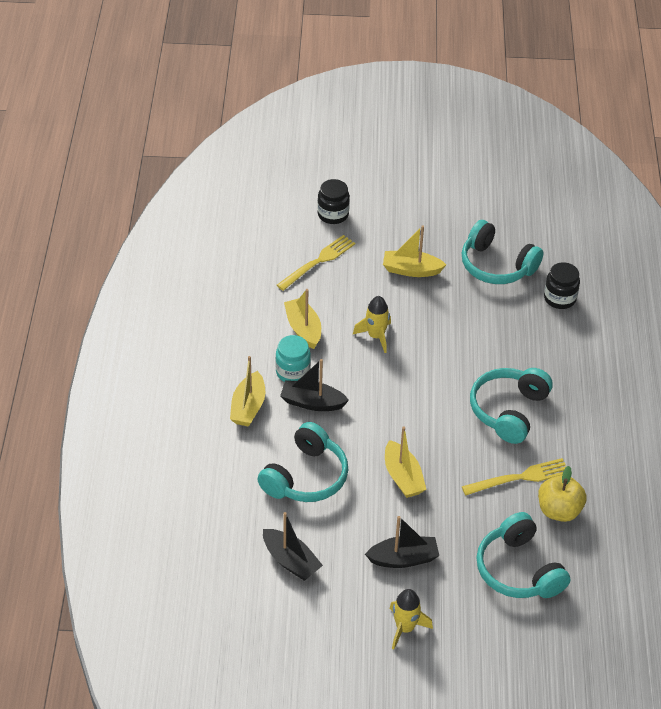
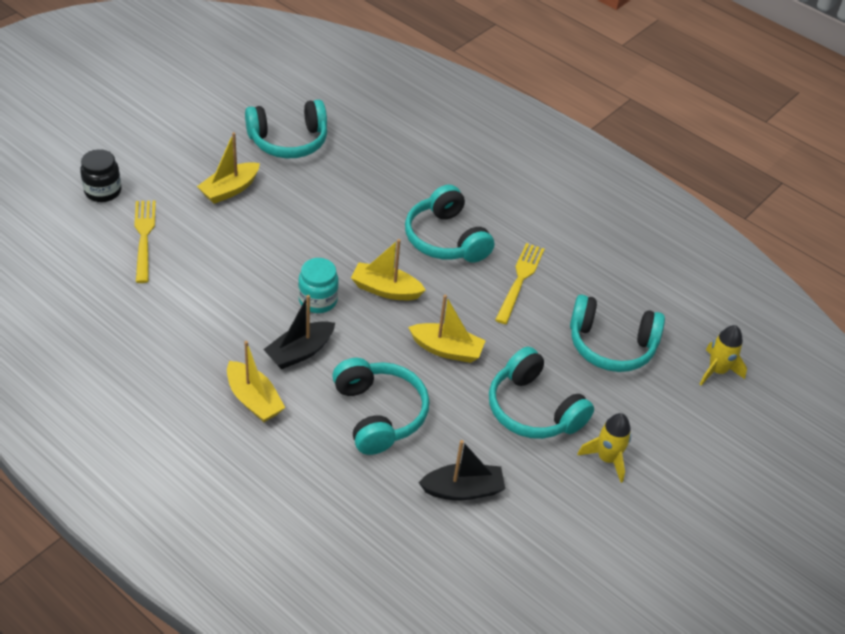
camera: 55 degrees left, 0 degrees up
turquoise jar [275,335,311,382] -> turquoise jar moved to [298,258,339,313]
yellow boat [284,289,321,349] -> yellow boat moved to [351,239,426,300]
yellow rocket [353,296,391,353] -> yellow rocket moved to [700,325,747,386]
black boat [365,516,439,568] -> turquoise headphones [489,347,594,439]
yellow apple [538,466,587,522] -> none
black jar [544,262,580,309] -> none

